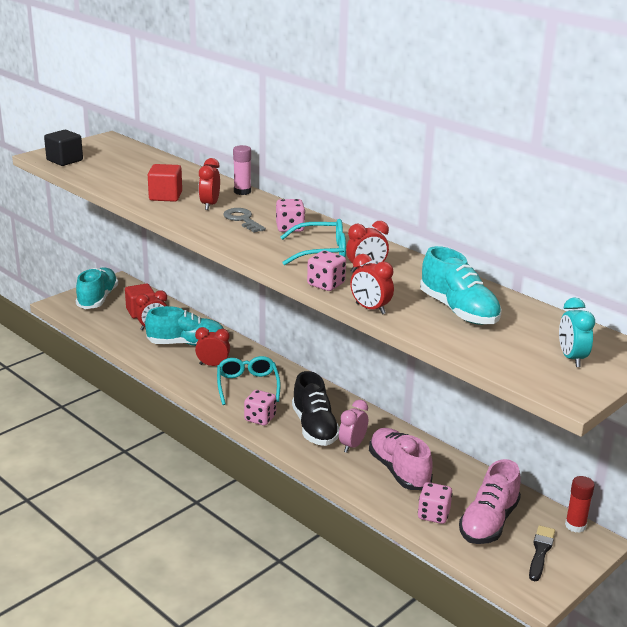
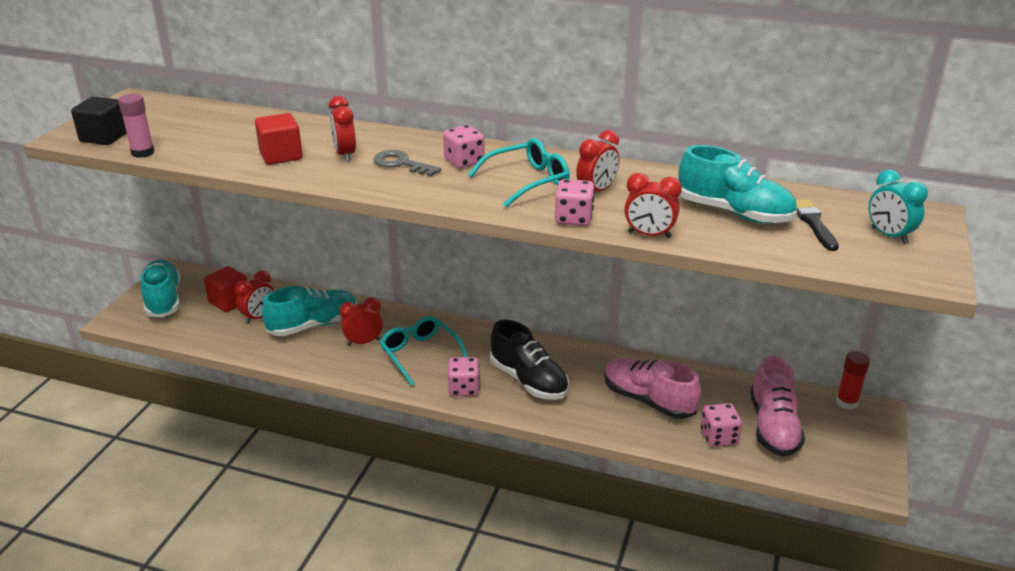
camera: 25 degrees left, 5 degrees up
pink glue stick [233,145,251,195] -> pink glue stick moved to [118,94,154,158]
pink clock [339,400,368,453] -> none
black brush [529,525,555,581] -> black brush moved to [796,199,839,251]

